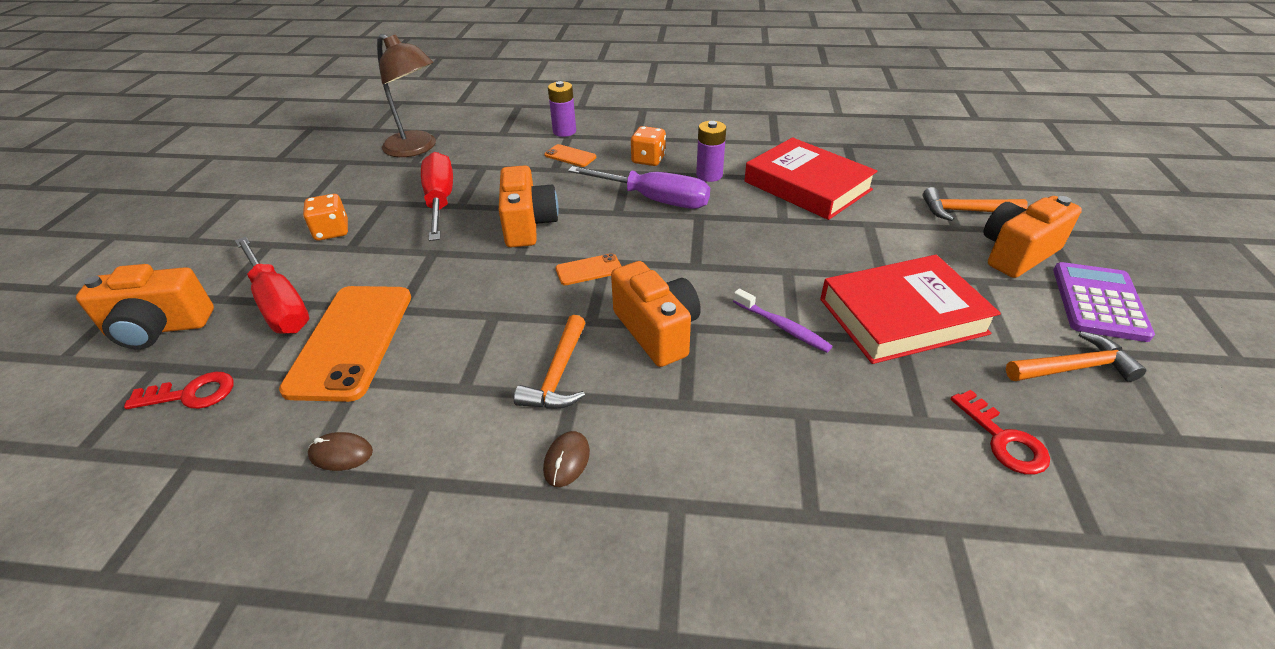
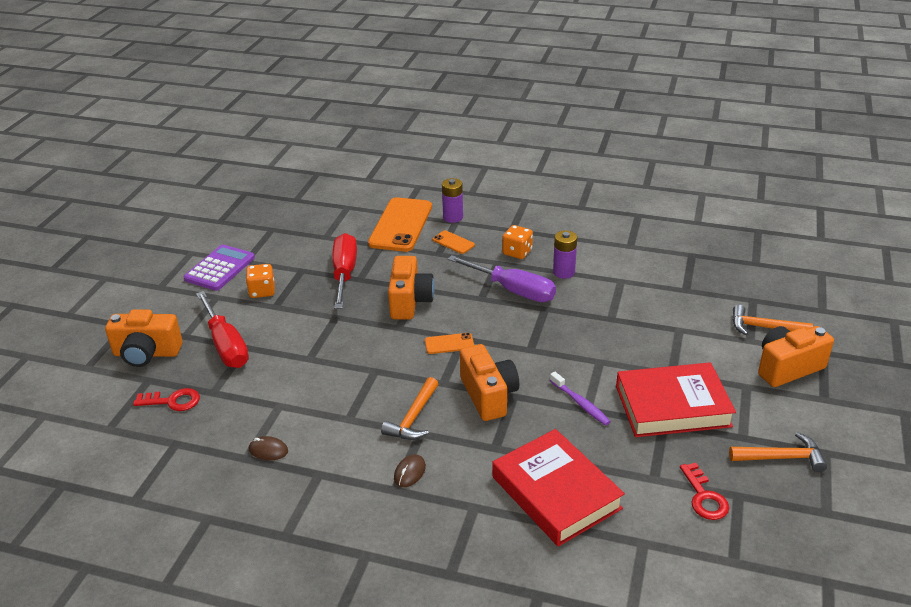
camera: 10 degrees right, 5 degrees down
orange phone [279,286,411,402] -> orange phone moved to [368,197,432,252]
brown lamp [377,34,436,157] -> none
red book [744,137,877,220] -> red book moved to [492,429,625,547]
purple calculator [1053,262,1155,342] -> purple calculator moved to [184,245,255,291]

